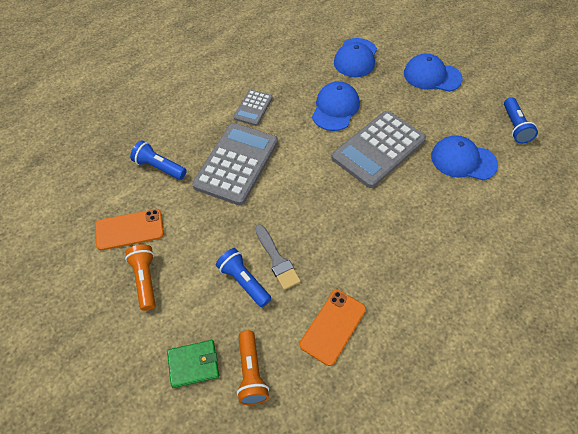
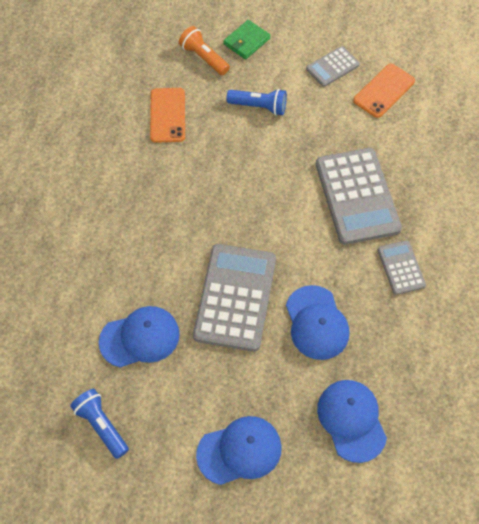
camera: 145 degrees right, 5 degrees up
orange flashlight [125,244,155,311] -> grey calculator [306,46,360,87]
blue flashlight [130,141,186,180] -> none
grey brush [255,225,301,290] -> none

